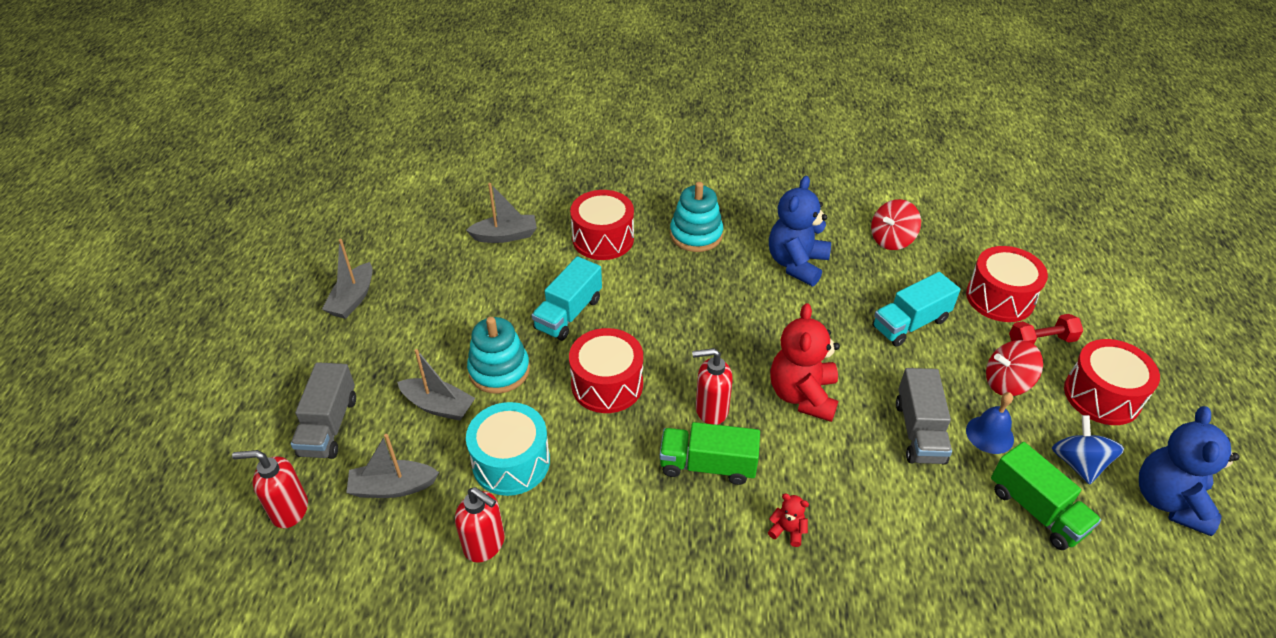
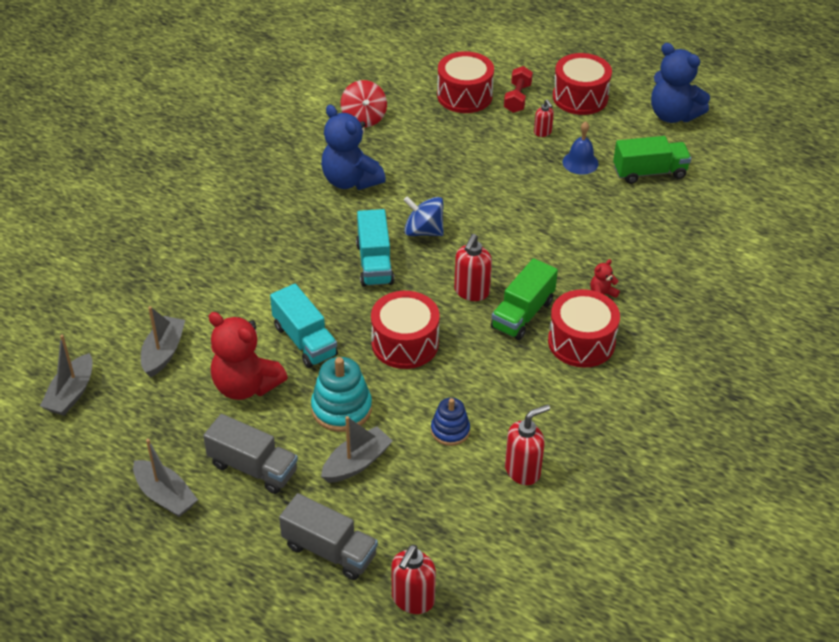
camera: 65 degrees left, 0 degrees up
grey boat [346,434,439,498] -> grey boat moved to [40,335,93,416]
turquoise drum [466,402,550,496] -> blue stacking toy [431,398,470,446]
red drum [570,190,634,260] -> red drum moved to [548,289,620,368]
turquoise stacking toy [670,182,723,252] -> none
red teddy bear [770,303,840,422] -> red teddy bear moved to [208,312,288,400]
turquoise truck [872,272,960,347] -> turquoise truck moved to [356,209,394,287]
grey truck [896,368,952,464] -> grey truck moved to [203,414,298,494]
red spinning top [986,340,1043,396] -> red soap dispenser [534,99,554,137]
blue spinning top [1052,415,1124,485] -> blue spinning top moved to [404,196,444,236]

